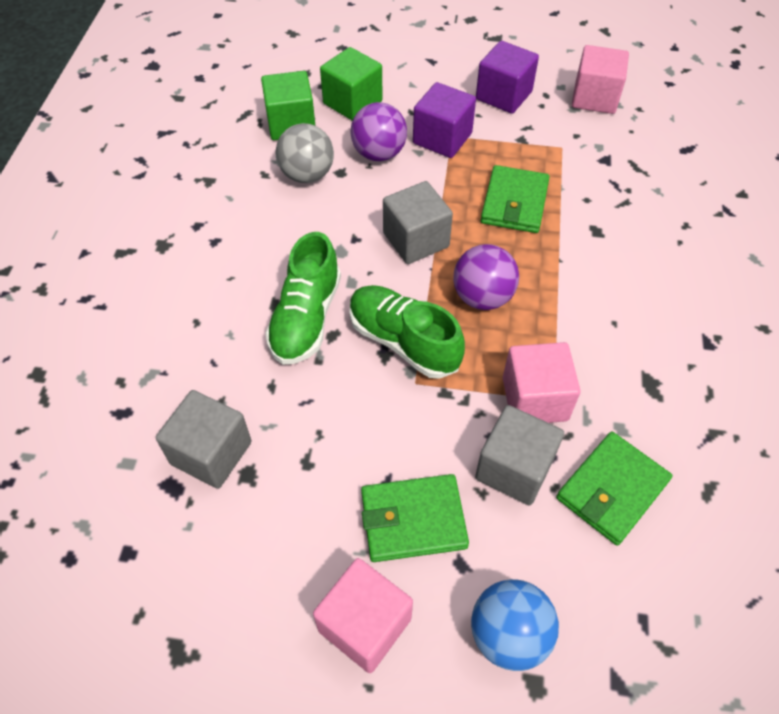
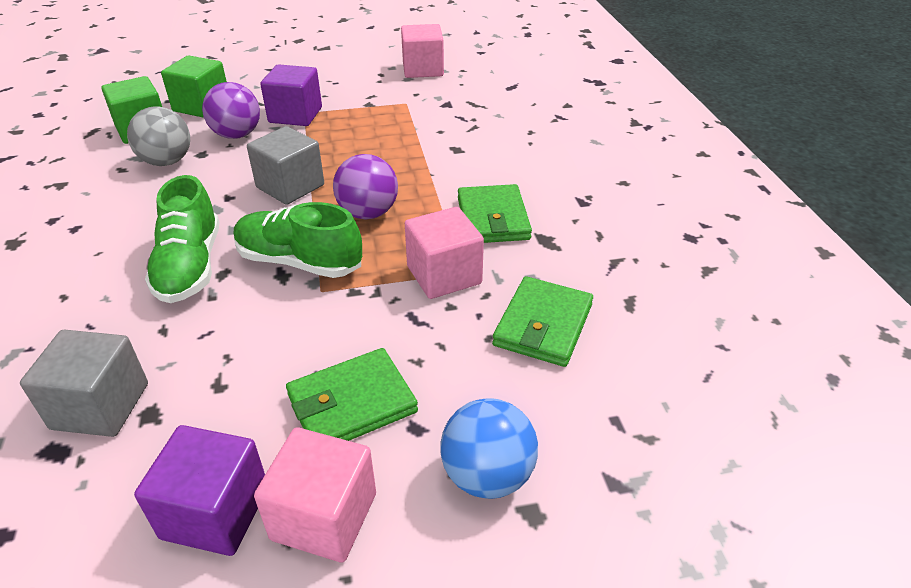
camera: 20 degrees left, 15 degrees down
grey cube [475,405,564,505] -> none
purple cube [476,41,539,114] -> purple cube moved to [134,425,265,556]
green wallet [481,165,550,233] -> green wallet moved to [458,184,532,243]

